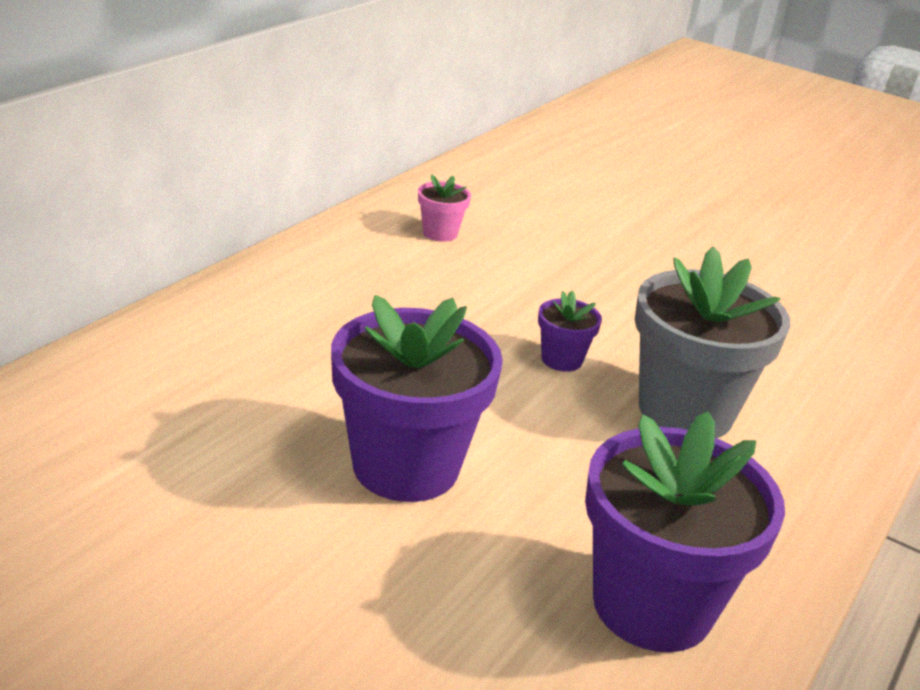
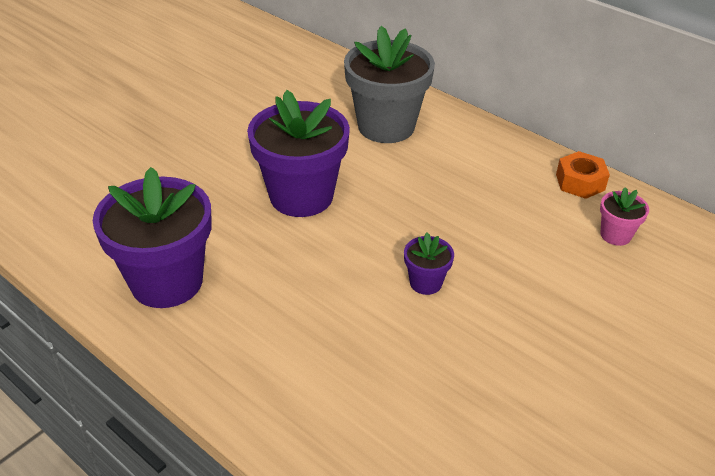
camera: 100 degrees right, 10 degrees up
grey flower pot [635,246,790,438] -> grey flower pot moved to [344,26,435,143]
none -> orange nut [556,151,610,199]

